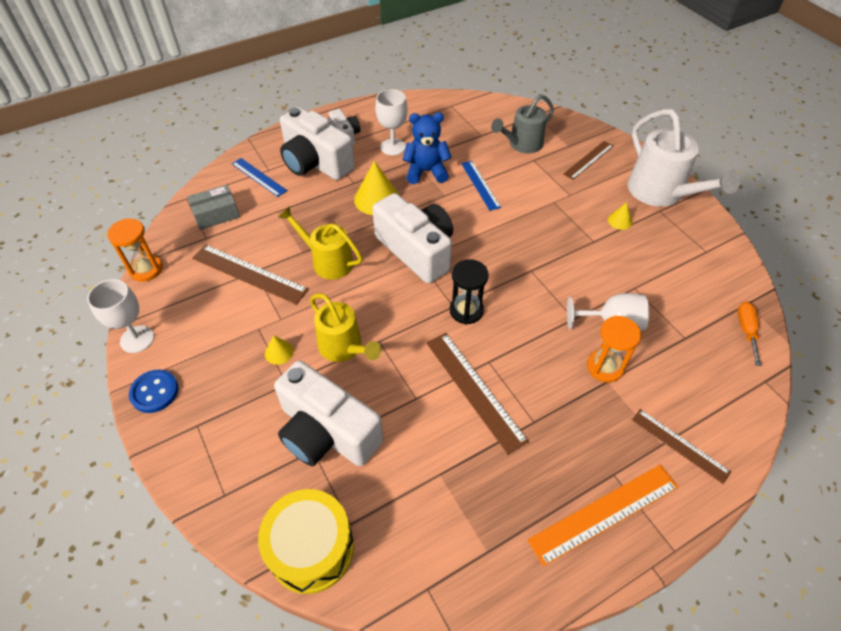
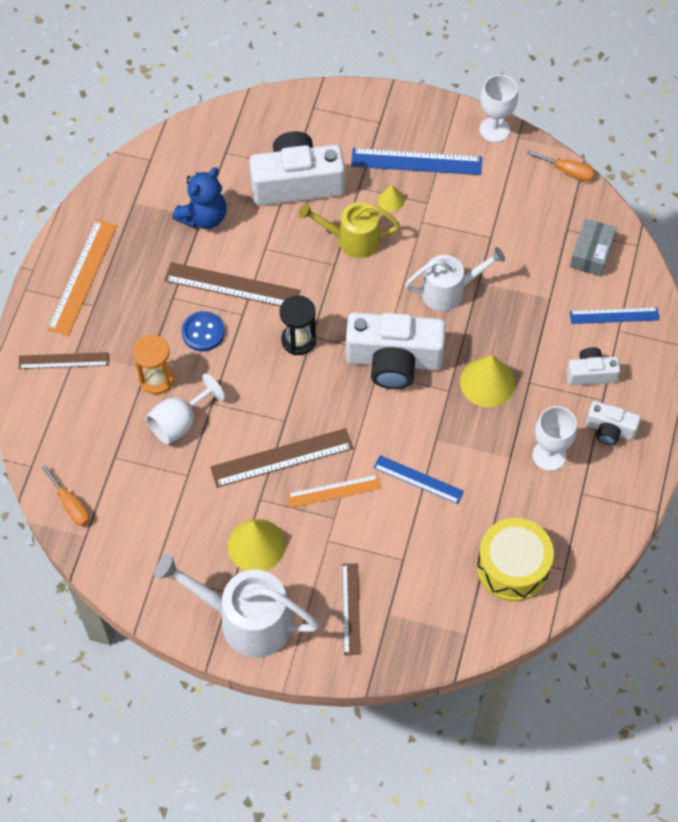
camera: 135 degrees right, 10 degrees up
orange hourglass [107,218,163,282] -> orange screwdriver [527,150,595,182]
blue button [129,370,178,413] -> blue button moved to [181,311,225,351]
brown ruler [192,244,309,305] -> brown ruler moved to [210,428,353,488]
yellow drum [258,489,354,594] -> yellow drum moved to [477,518,554,602]
yellow watering can [278,206,363,280] -> white watering can [405,247,505,311]
white camera [280,107,355,180] -> white camera [566,347,620,386], size x0.51
blue teddy bear [403,112,452,184] -> blue teddy bear moved to [172,167,226,229]
grey watering can [491,94,554,153] -> none
yellow cone [608,202,632,230] -> yellow cone [228,519,286,571], size x1.95
none -> orange ruler [287,475,381,508]
none -> blue ruler [351,148,482,175]

